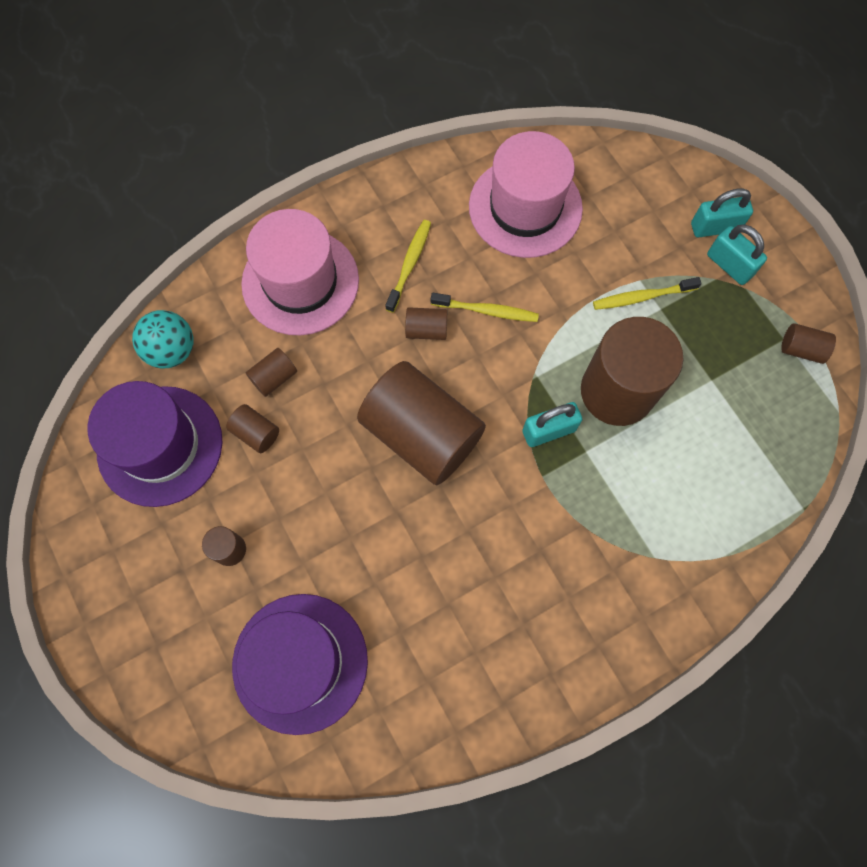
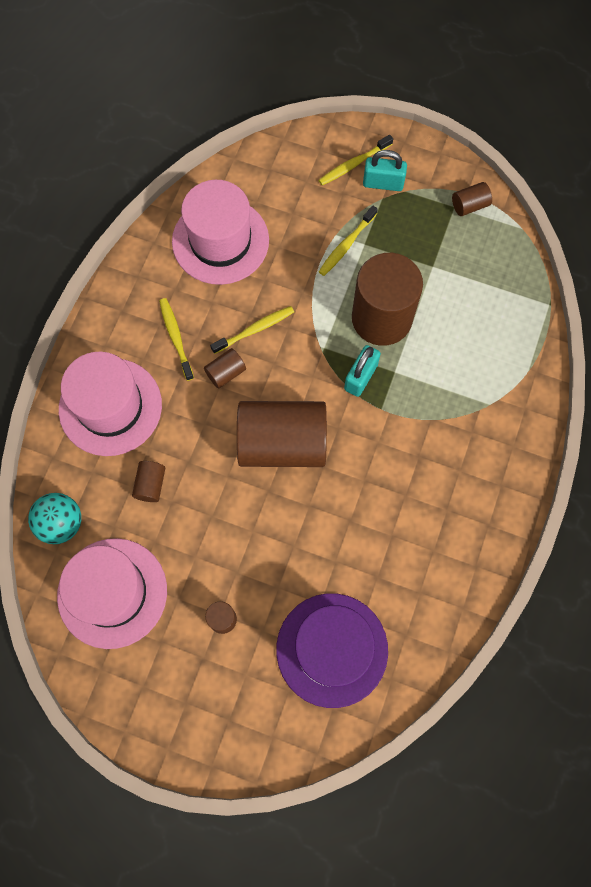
camera: 40 degrees left, 0 degrees up
purple hat [88,381,222,507] -> pink hat [57,538,167,649]
brown cylinder [226,404,279,453] -> none
turquoise padlock [691,188,753,237] -> yellow toothbrush [318,135,393,185]

